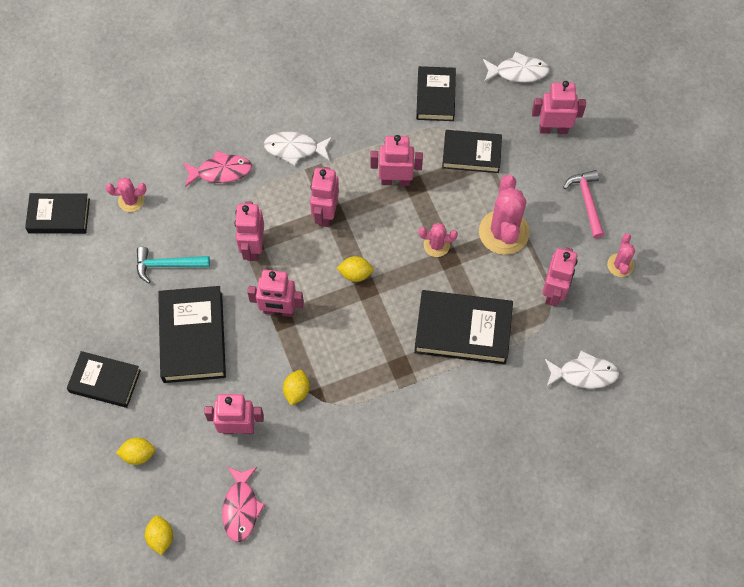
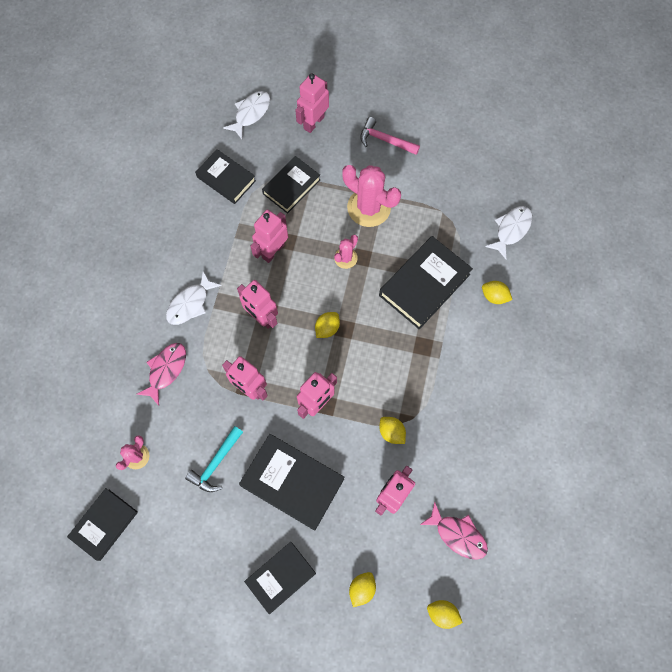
camera: 55 degrees left, 5 degrees up
pink robot [542,247,578,306] -> none
pink cactus [607,233,635,277] -> none
none -> yellow lemon [482,281,512,304]

